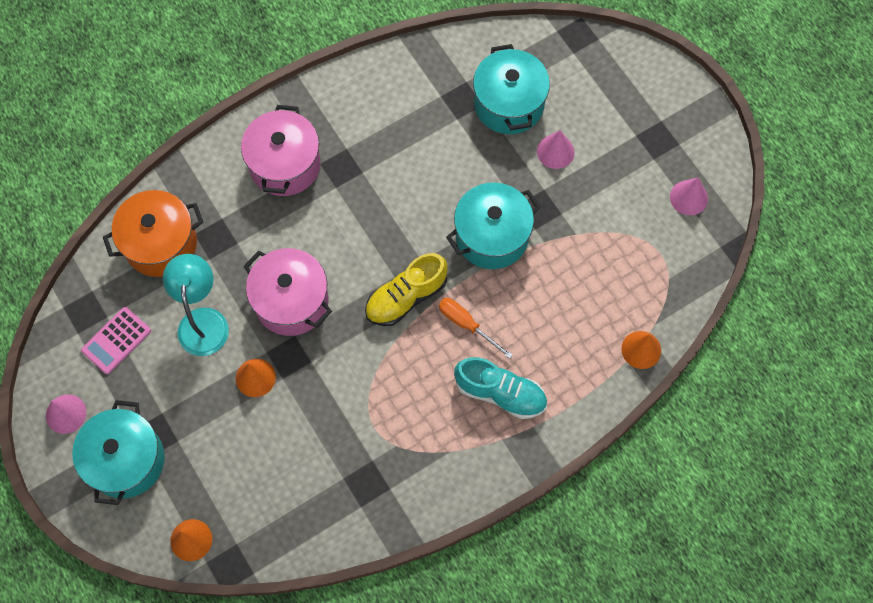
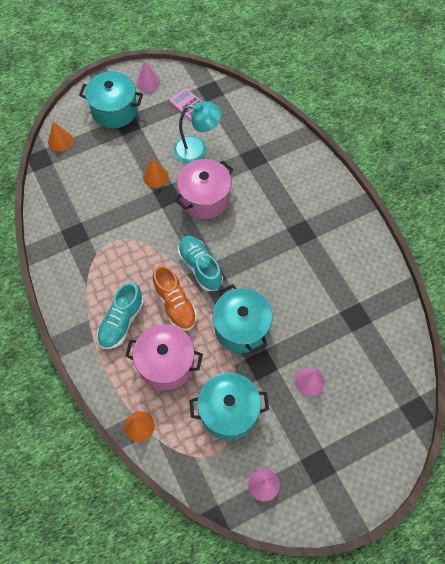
camera: 95 degrees right, 5 degrees down
orange pot [103,190,203,277] -> none
pink pot [241,105,321,196] -> pink pot moved to [125,324,203,390]
yellow shoe [365,253,448,326] -> turquoise shoe [178,236,223,291]
orange screwdriver [439,298,513,359] -> orange shoe [152,265,197,331]
turquoise pot [473,44,550,134] -> turquoise pot moved to [189,373,269,440]

